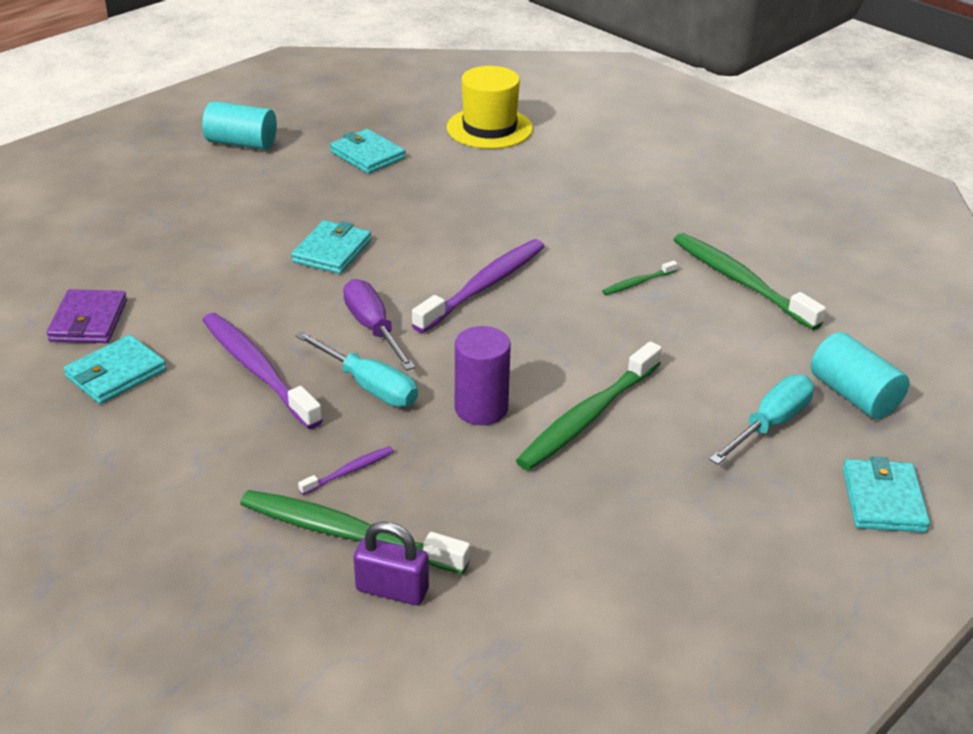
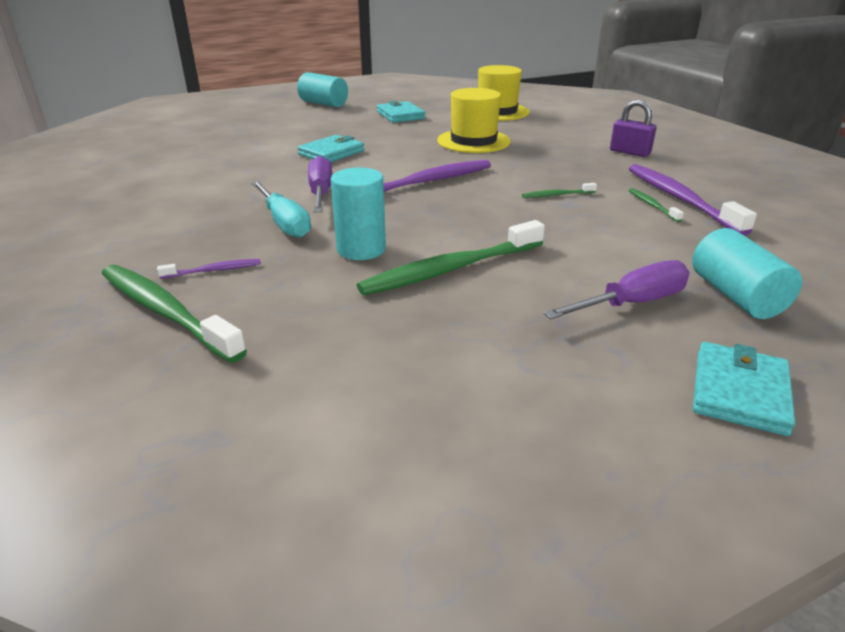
camera: 20 degrees right, 5 degrees down
purple wallet [47,289,127,343] -> none
turquoise wallet [64,335,167,404] -> none
purple toothbrush [202,313,323,429] -> purple toothbrush moved to [629,164,757,236]
purple padlock [354,521,429,605] -> purple padlock moved to [610,100,657,157]
purple cylinder [455,326,511,425] -> turquoise cylinder [331,167,386,260]
green toothbrush [674,233,826,330] -> green toothbrush [629,188,684,222], size x0.46
turquoise screwdriver [709,375,814,464] -> purple screwdriver [543,260,690,319]
none -> yellow hat [437,88,511,153]

